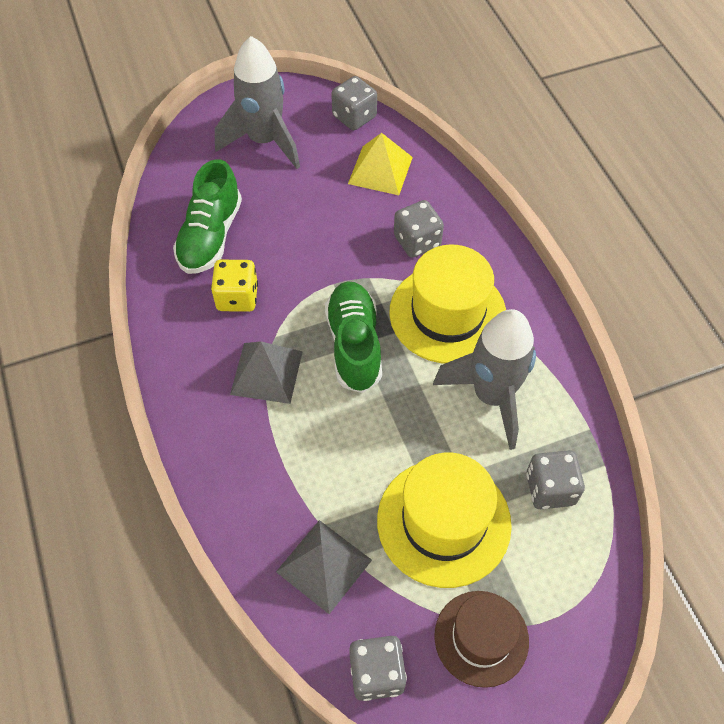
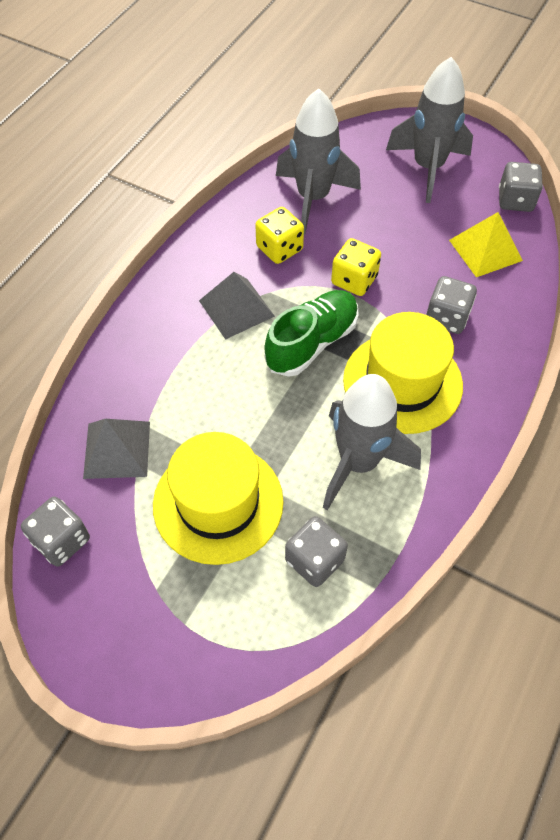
camera: 50 degrees right, 0 degrees up
green shoe [173,159,242,274] -> grey rocket [276,88,361,235]
brown hat [434,591,529,688] -> none
none -> yellow dice [331,238,381,296]

